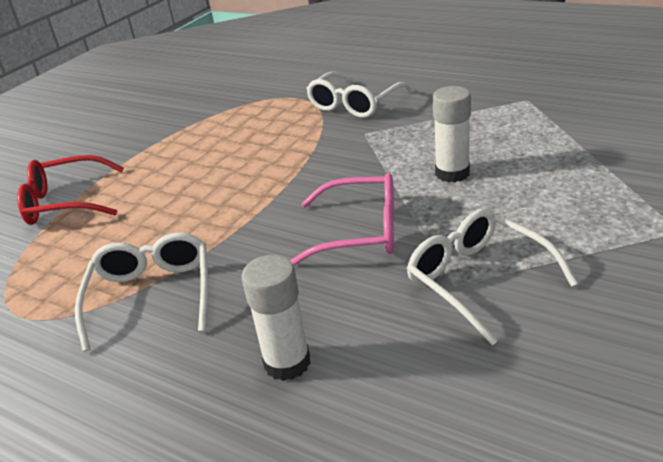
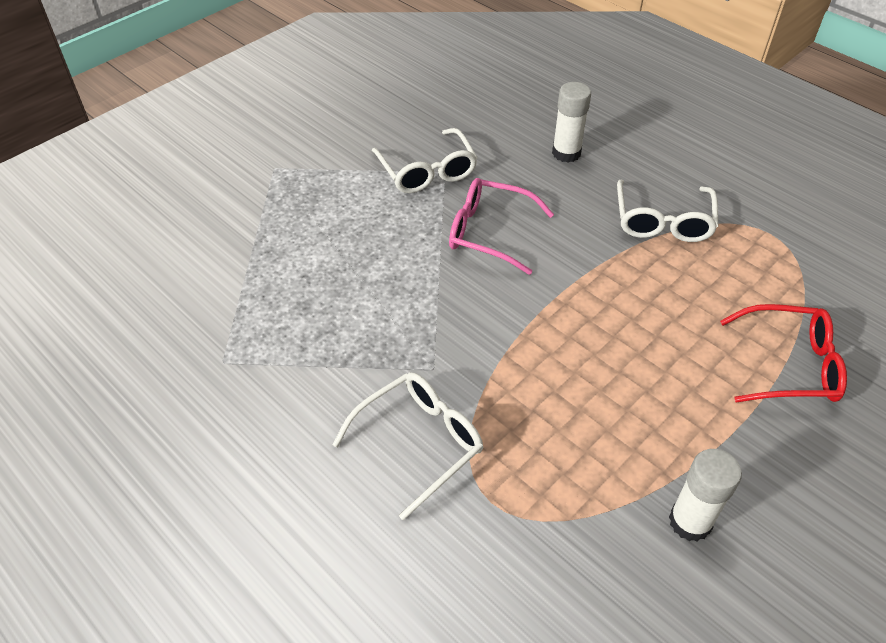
camera: 170 degrees left, 15 degrees up
white glue stick [433,86,471,182] -> white glue stick moved to [669,449,742,542]

